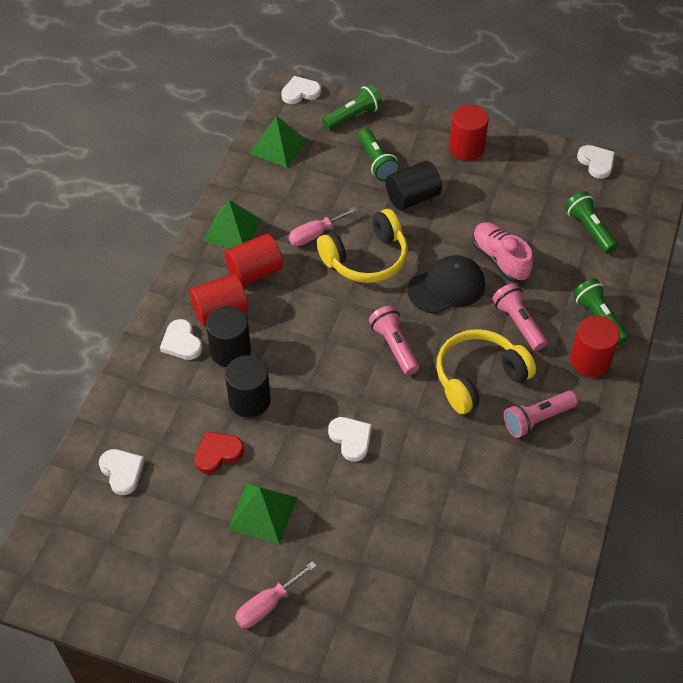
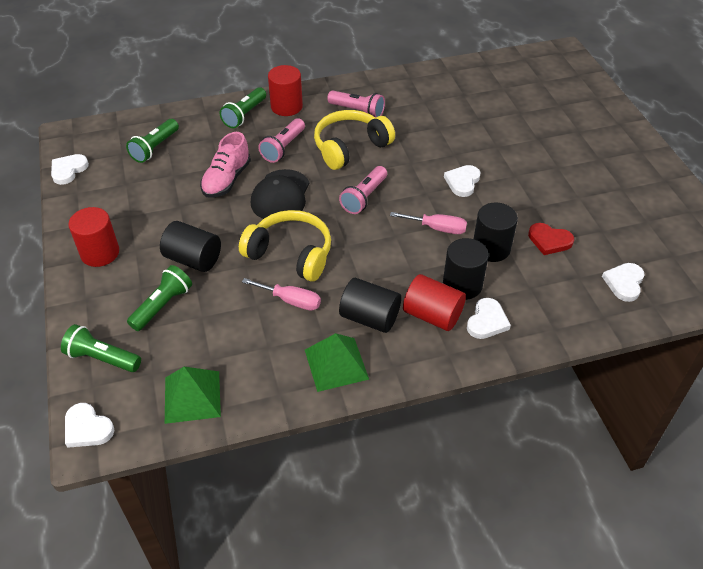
camera: 125 degrees left, 5 degrees down
red cylinder [225,233,283,286] -> black cylinder [339,278,401,333]
green pyramid [228,483,297,545] -> none
pink screwdriver [235,561,317,628] -> pink screwdriver moved to [390,212,467,234]
black cap [407,255,485,314] -> black cap turned 105 degrees counterclockwise [251,169,310,219]
yellow headphones [436,329,536,414] -> yellow headphones turned 120 degrees clockwise [314,110,395,170]

